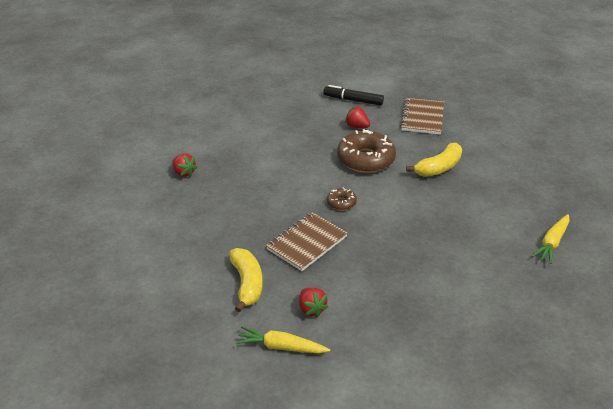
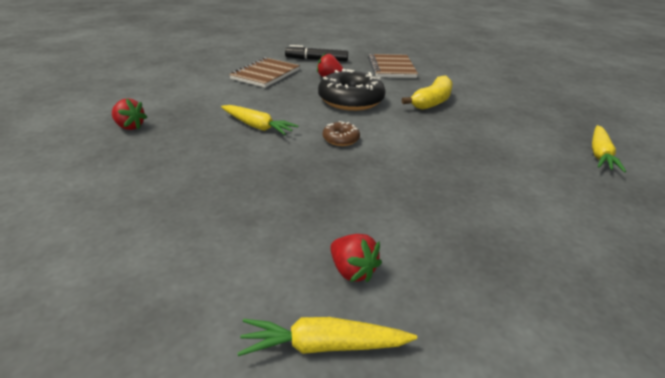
camera: 15 degrees left, 5 degrees down
yellow banana [229,248,263,312] -> none
brown notebook [266,212,348,271] -> brown notebook moved to [229,57,300,88]
brown donut [337,129,396,173] -> black donut [318,69,386,111]
none -> yellow carrot [221,105,298,135]

